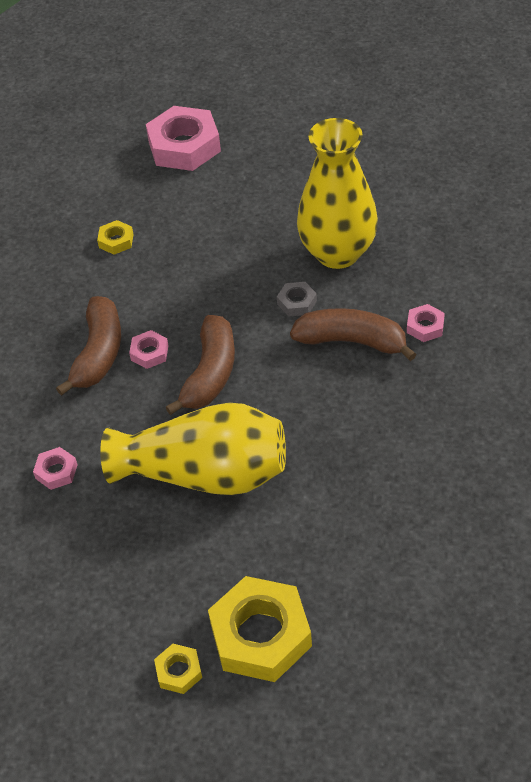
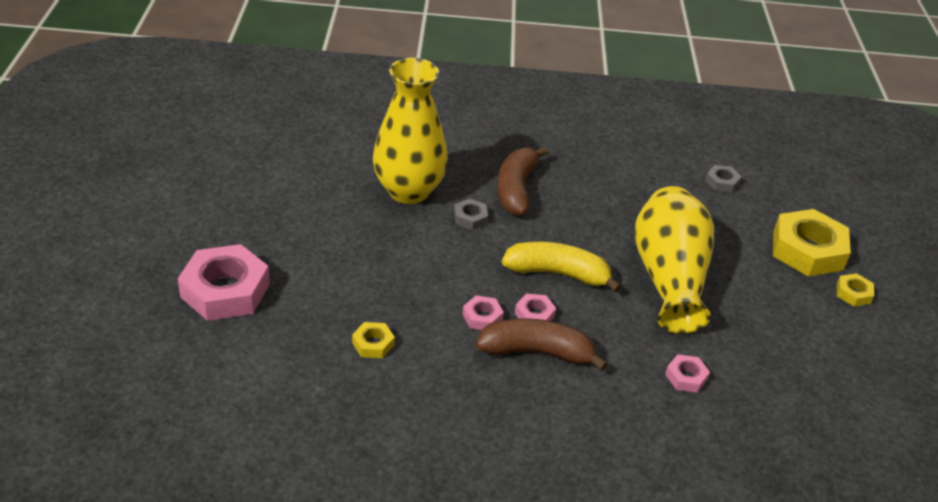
camera: 100 degrees left, 10 degrees down
brown banana [165,315,235,415] -> yellow banana [502,241,622,293]
pink nut [407,304,445,342] -> pink nut moved to [463,295,504,330]
none -> grey nut [705,165,741,193]

